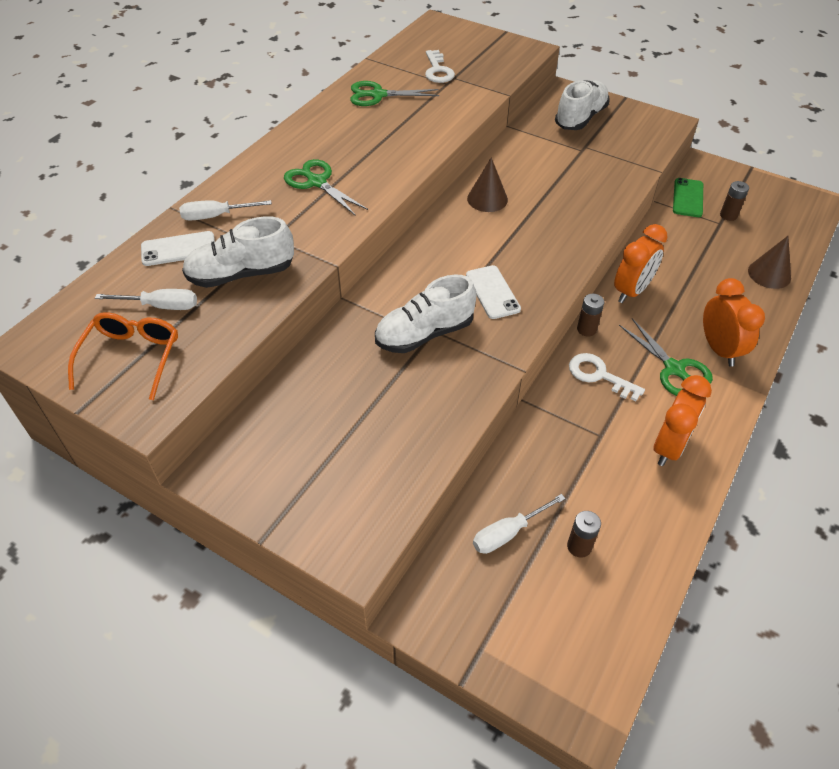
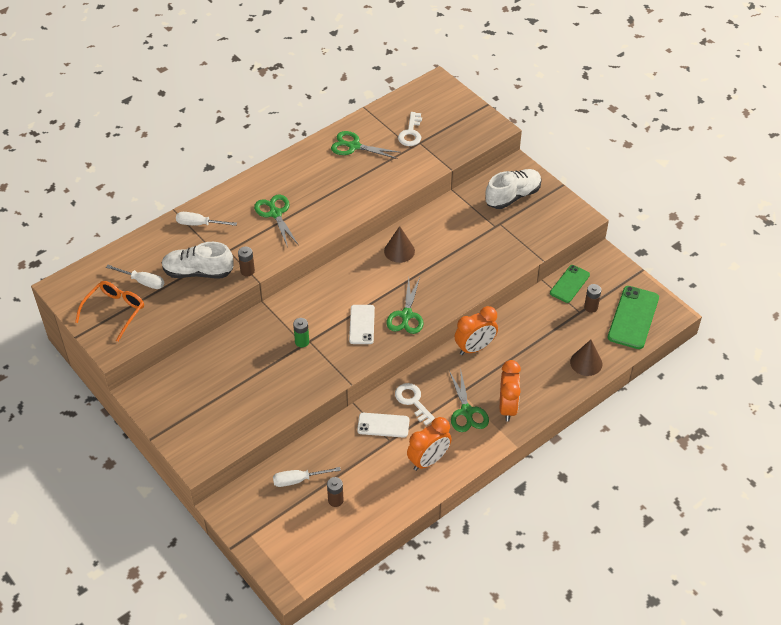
camera: 20 degrees right, 0 degrees up
white phone [141,231,215,266] -> white phone moved to [357,413,409,438]
white shoe [375,274,476,353] -> green battery [293,318,309,347]
brown battery [577,294,604,337] -> brown battery moved to [238,247,255,276]
none -> green scissors [386,277,423,334]
none -> green phone [608,286,659,349]

